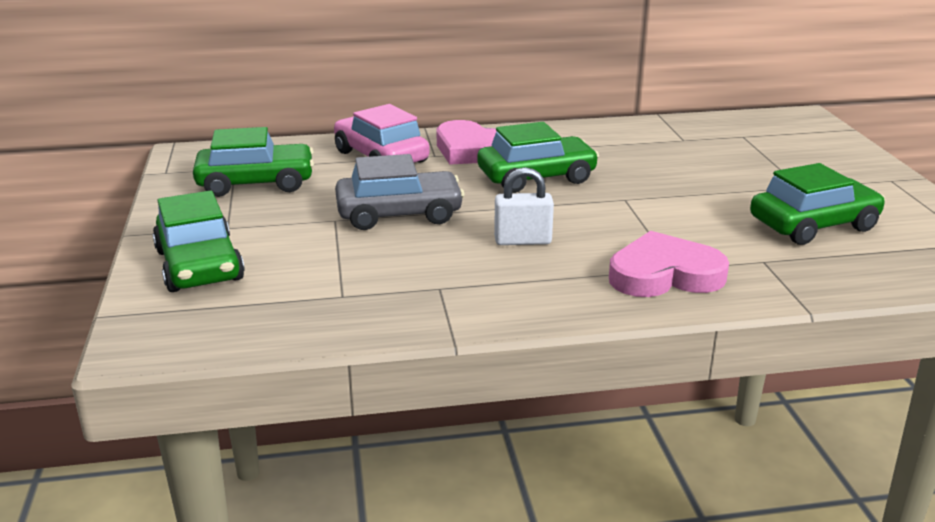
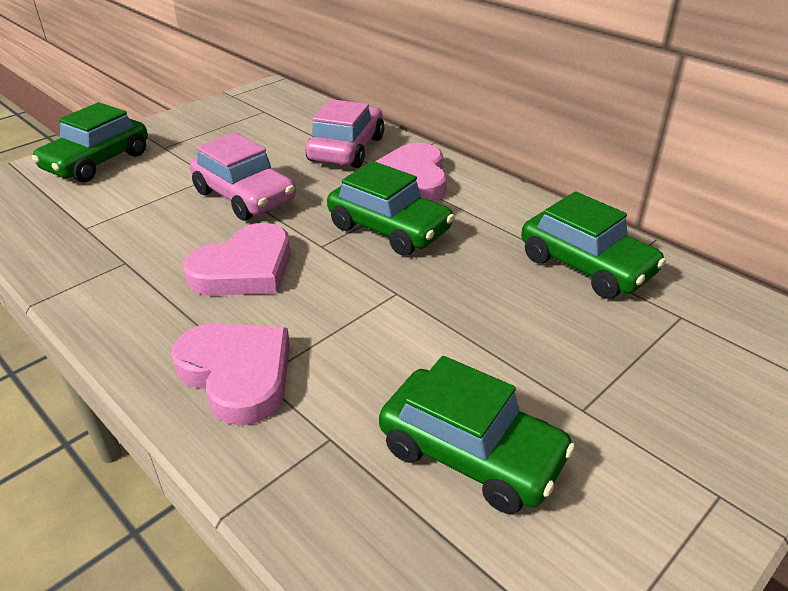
camera: 55 degrees right, 10 degrees up
green car [193,127,314,197] -> green car moved to [521,191,666,299]
grey car [335,154,465,230] -> pink car [190,133,296,221]
white padlock [494,167,554,245] -> pink heart [183,223,291,296]

